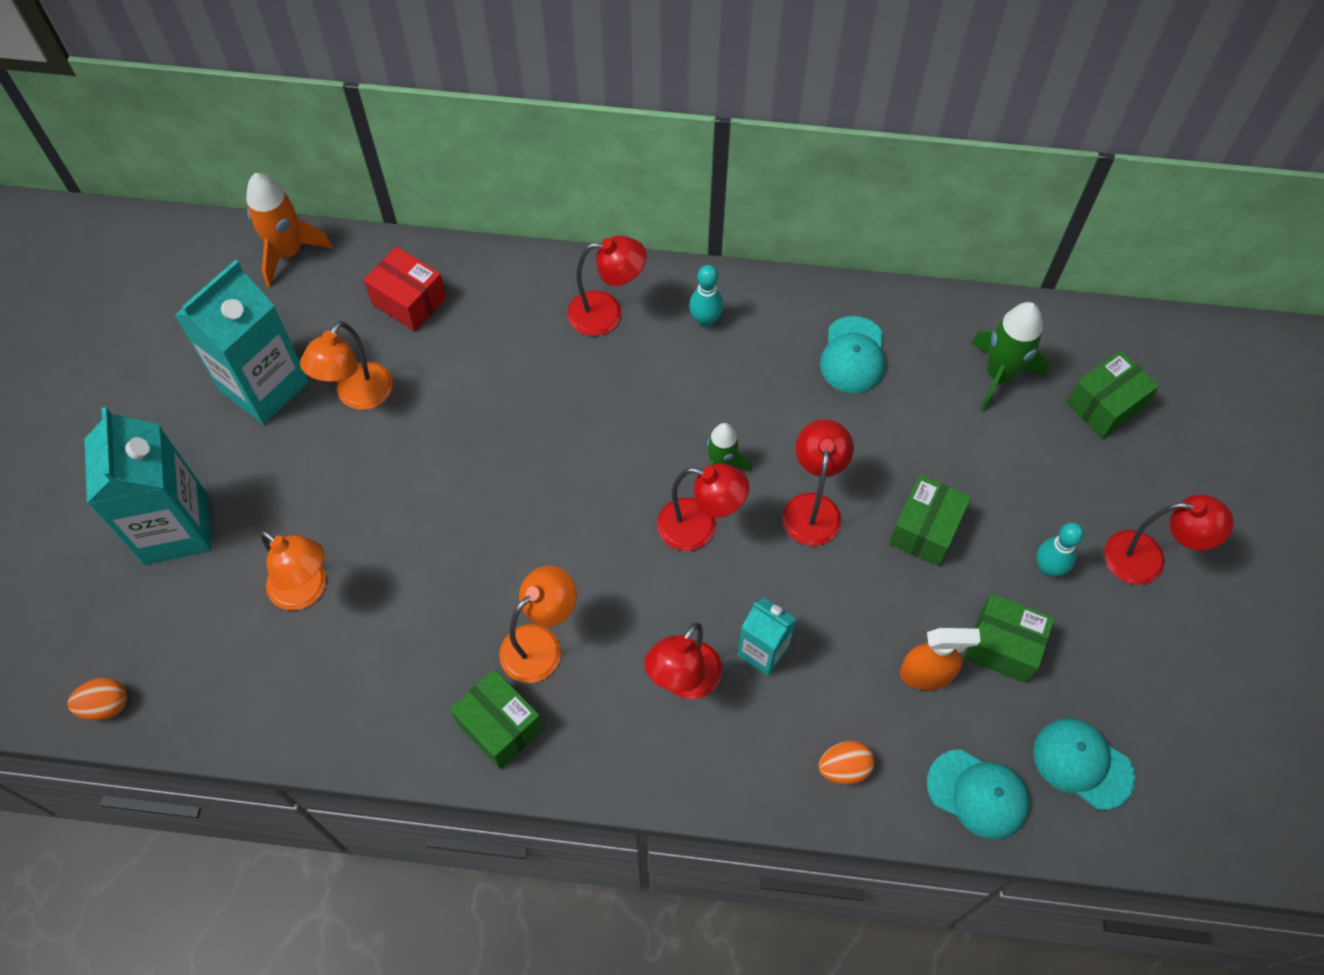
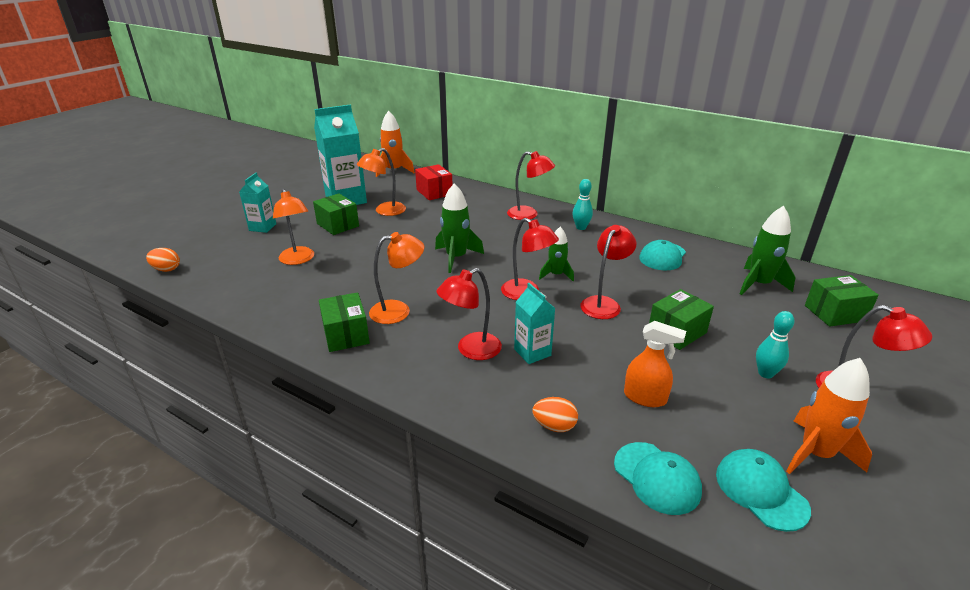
camera: 25 degrees right, 30 degrees down
turquoise carton [84,407,212,565] -> turquoise carton [239,173,276,233], size x0.54
green box [964,593,1055,683] -> green box moved to [313,193,359,235]
none -> green rocket [435,183,484,273]
none -> orange rocket [786,358,872,474]

